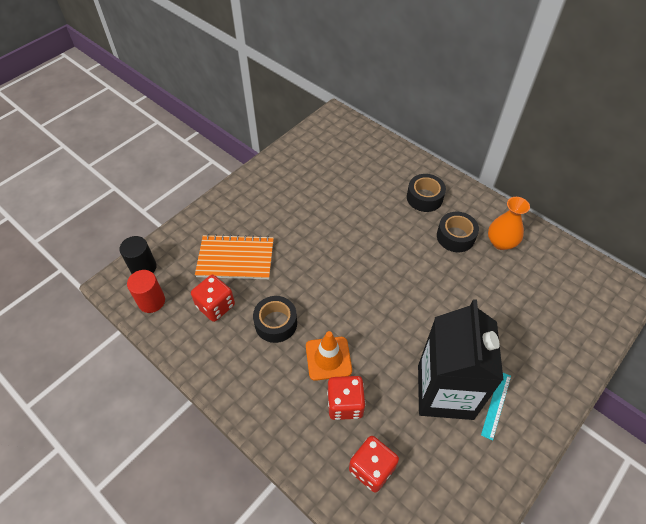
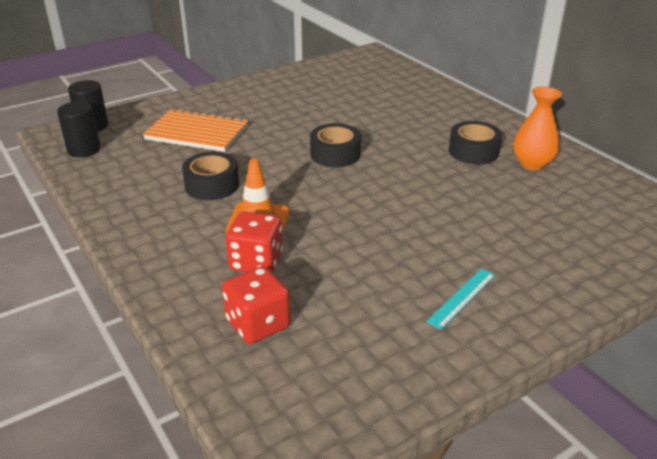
camera: 15 degrees right, 20 degrees down
red cylinder [127,270,165,313] -> black cylinder [57,101,101,157]
red dice [191,275,235,322] -> none
black tape [407,174,446,212] -> black tape moved to [310,123,361,167]
black carton [418,299,503,420] -> none

